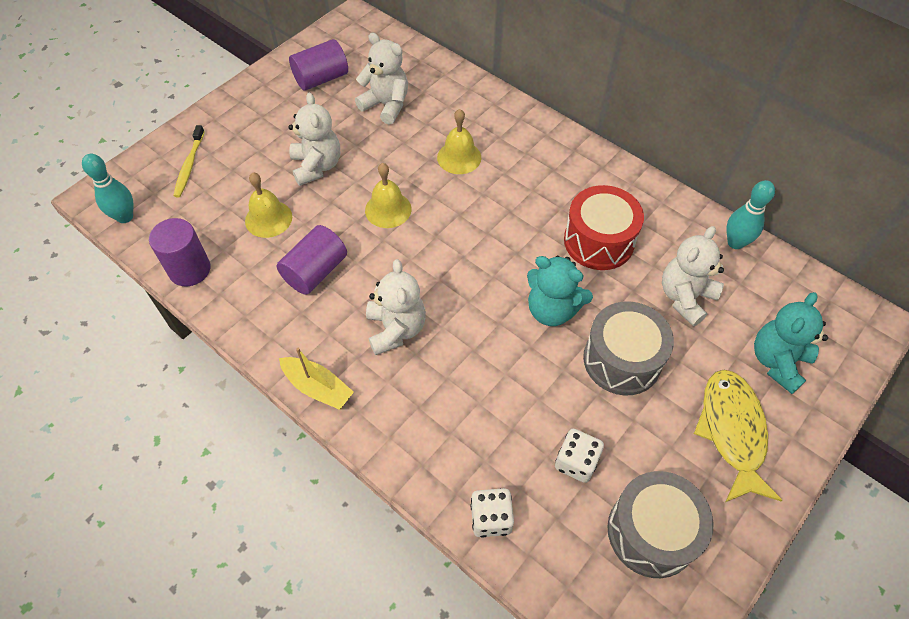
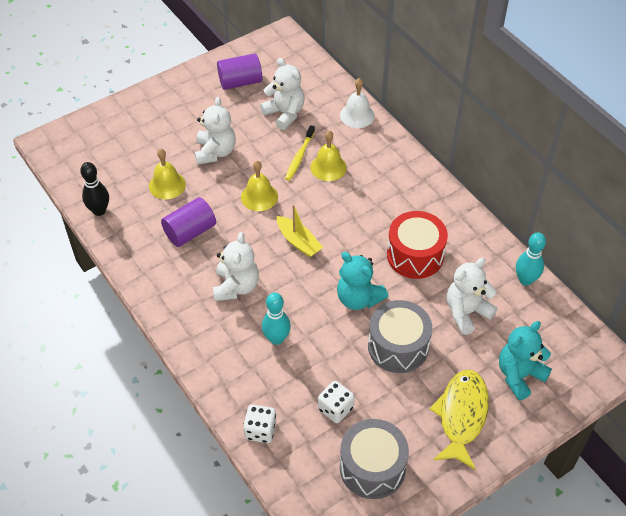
camera: 15 degrees right, 5 degrees down
turquoise bowling pin [82,154,134,223] -> turquoise bowling pin moved to [262,293,291,345]
purple cylinder [149,218,211,287] -> black bowling pin [80,162,109,216]
yellow toothbrush [173,125,205,198] -> yellow toothbrush moved to [285,125,315,181]
yellow boat [279,348,354,410] -> yellow boat moved to [277,205,323,257]
none -> white bell [340,78,375,128]

